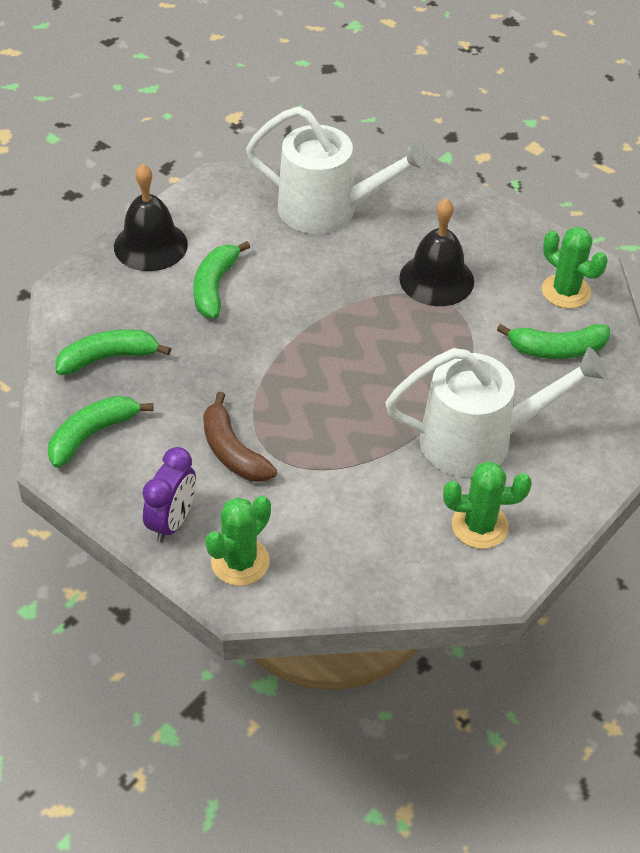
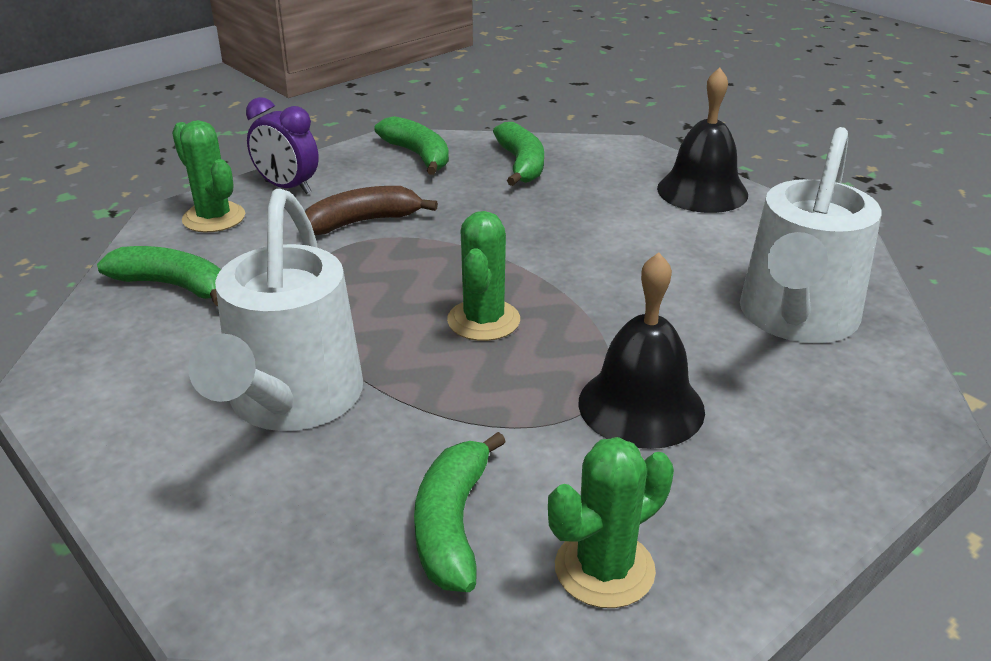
camera: 100 degrees right, 15 degrees down
green banana [193,241,250,319] -> green banana moved to [97,246,221,306]
green cactus [443,461,532,549] -> green cactus moved to [447,211,520,341]

